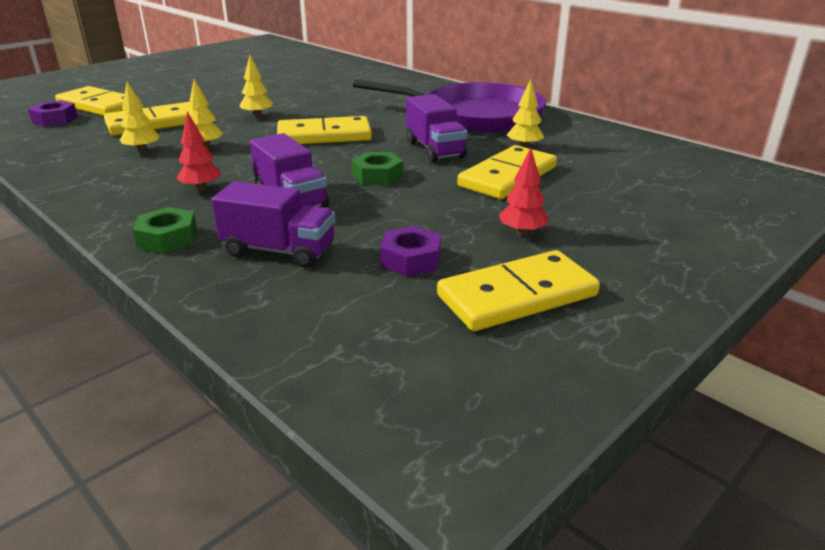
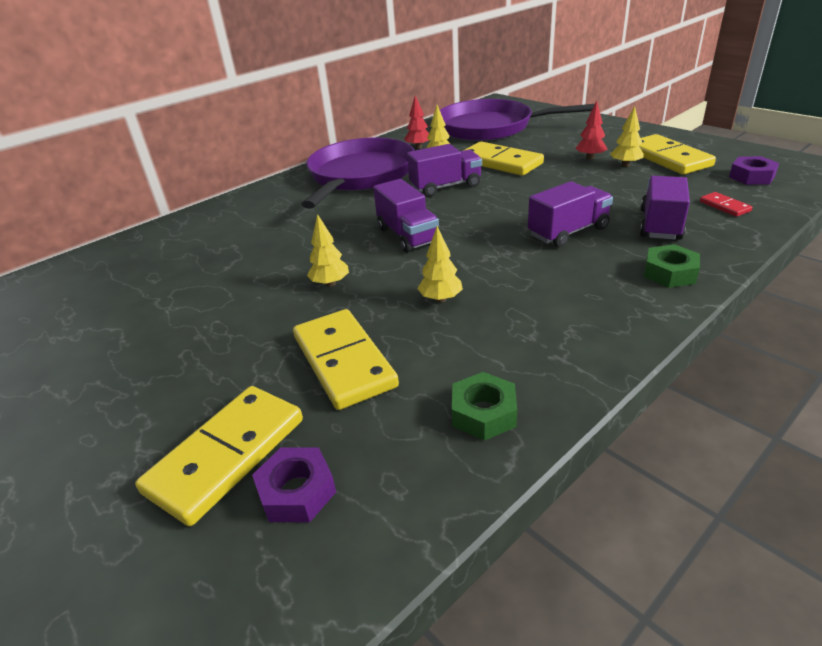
camera: 85 degrees left, 5 degrees up
yellow tree [120,82,160,153] -> yellow tree moved to [610,106,644,167]
red tree [176,111,221,191] -> red tree moved to [404,96,429,149]
yellow domino [277,116,372,144] -> purple truck [373,179,439,253]
green nut [352,152,403,185] -> green nut moved to [452,372,517,441]
purple nut [380,226,441,277] -> purple nut moved to [729,156,779,185]
none -> purple pan [440,99,595,141]
none -> red domino [700,192,752,217]

